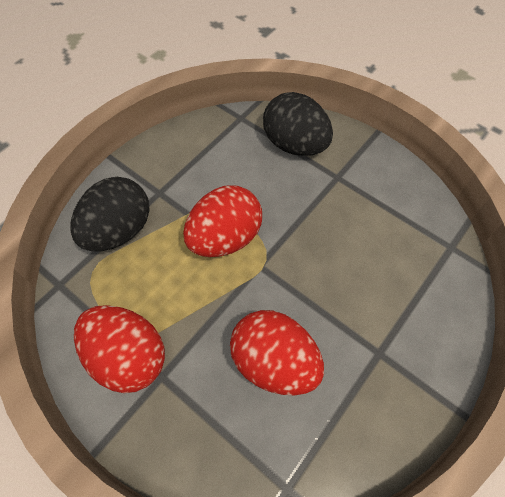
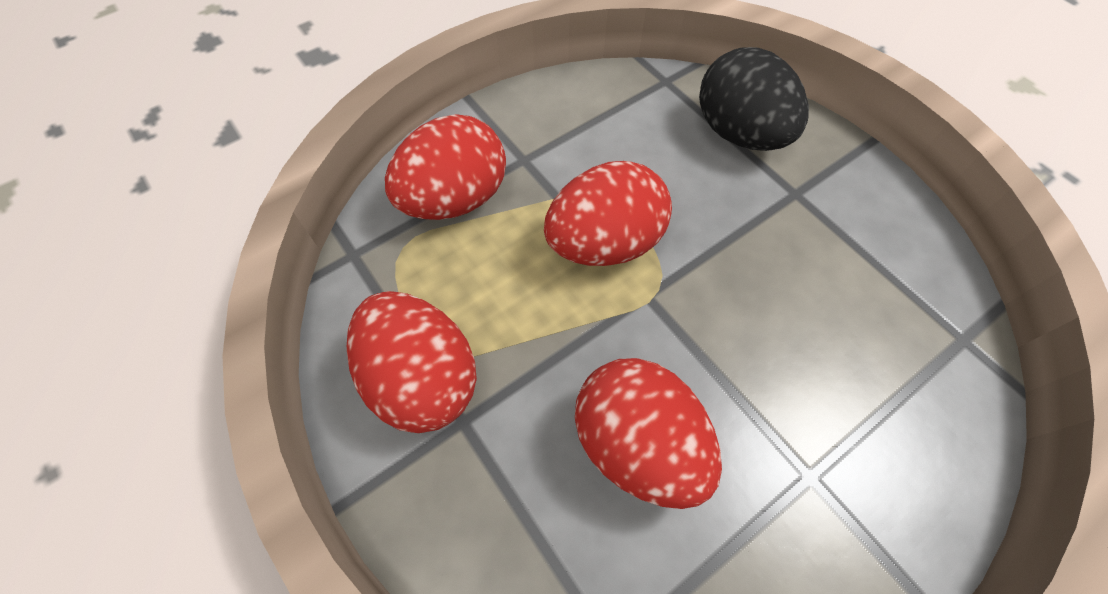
camera: 15 degrees right, 0 degrees up
black egg [70,177,150,251] -> red egg [385,114,506,220]

